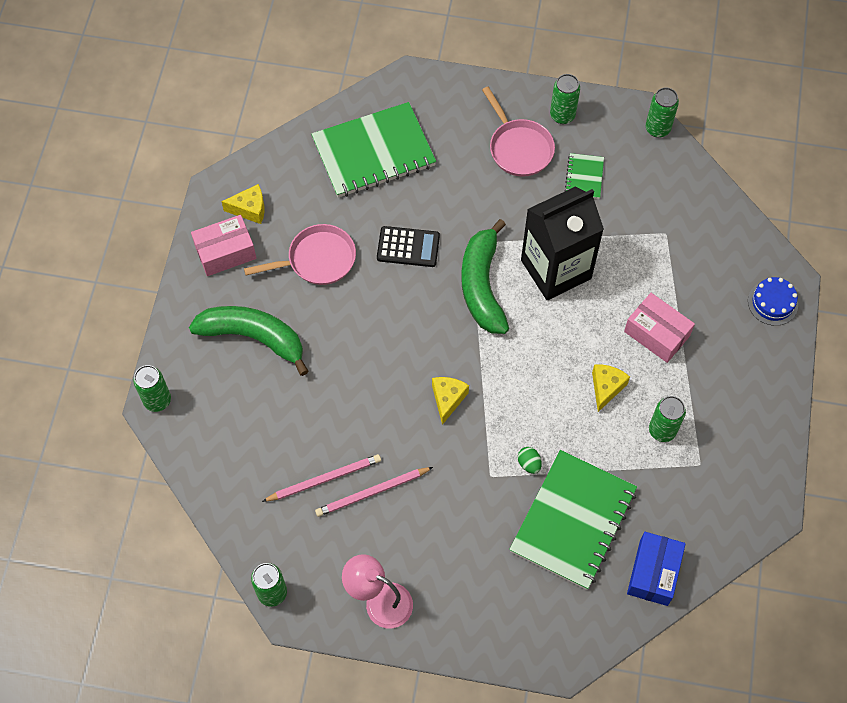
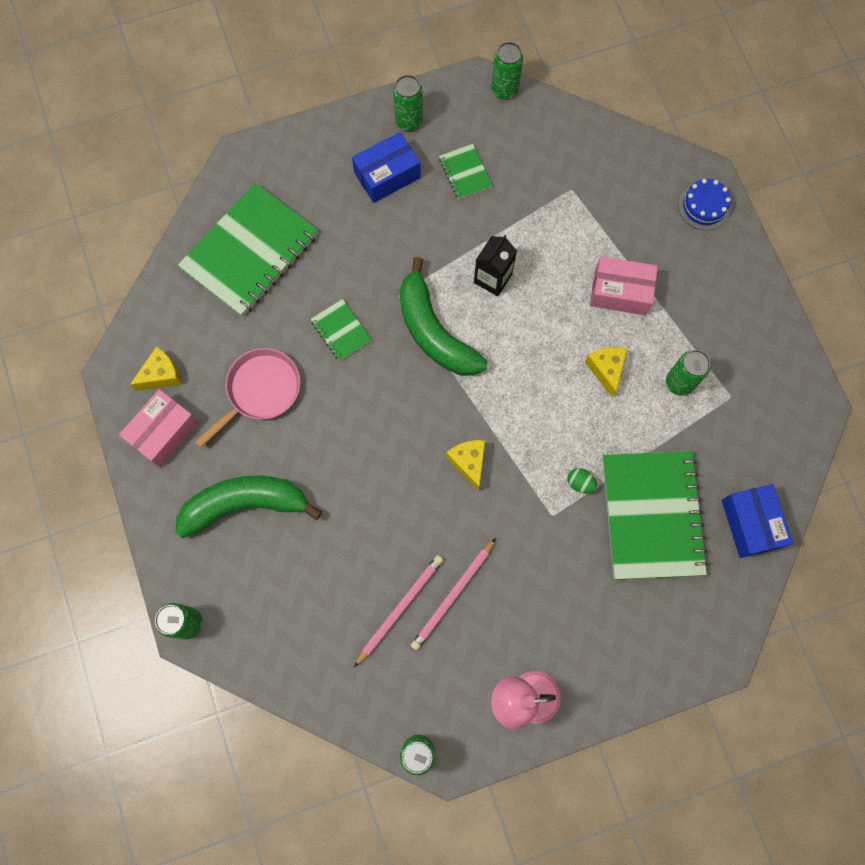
camera: 30 degrees left, 10 degrees up
black calculator [377,226,440,267] -> green notebook [310,299,372,361]
pink pan [482,87,555,177] -> blue box [352,132,421,203]
black carton [521,187,604,300] -> black carton [474,235,517,296], size x0.51

